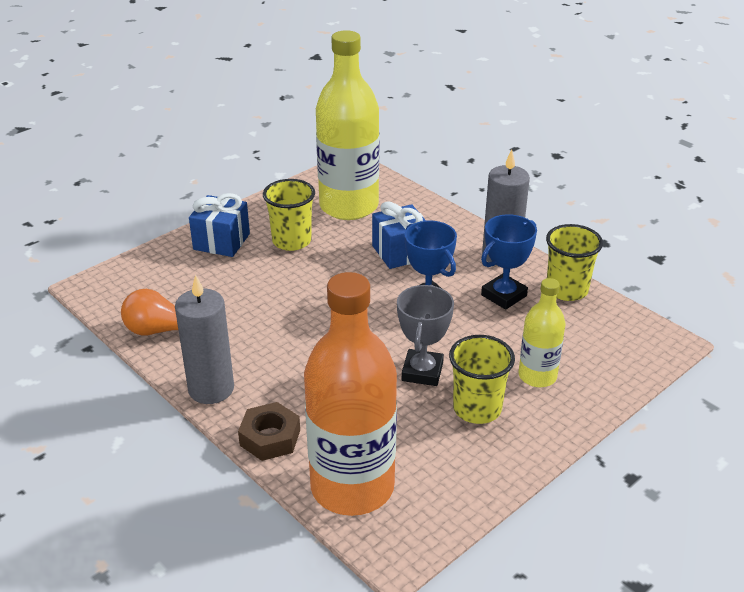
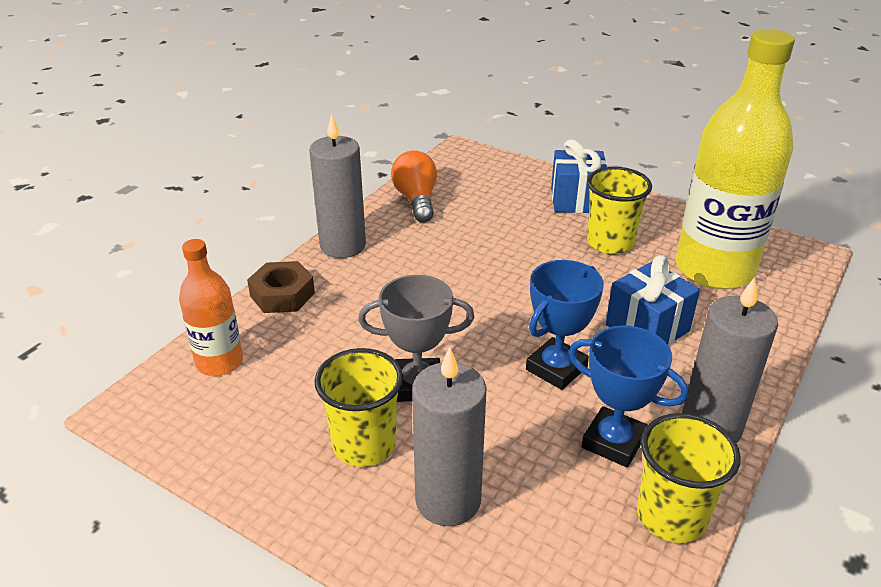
camera: 75 degrees right, 0 degrees up
orange bottle [304,272,397,516] -> orange bottle [179,239,243,376], size x0.52
yellow bottle [519,278,566,387] -> grey candle [412,347,486,526]

